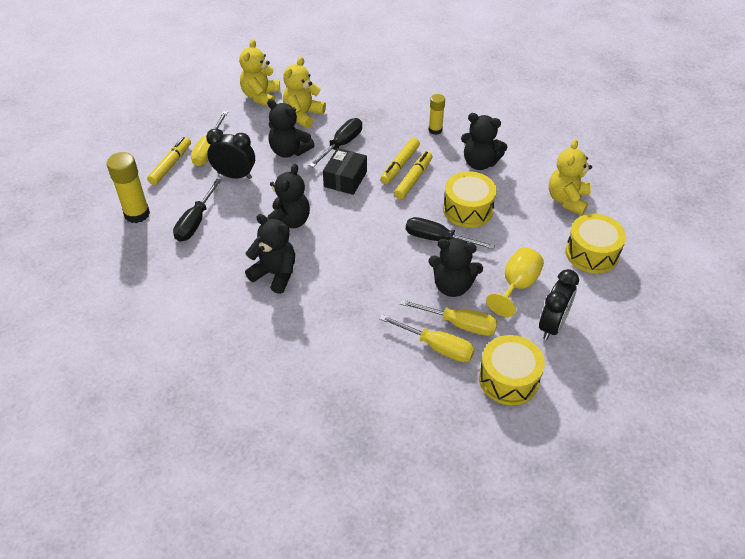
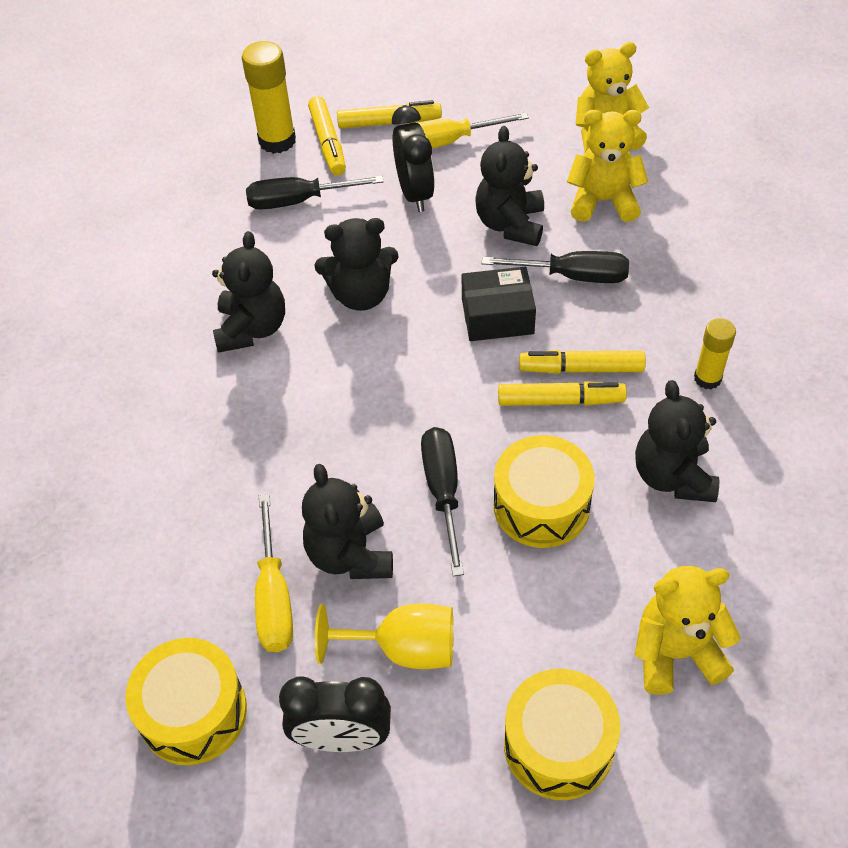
camera: 65 degrees right, 5 degrees up
yellow screwdriver [380,314,475,362] -> none
none -> yellow marker [308,96,346,175]

